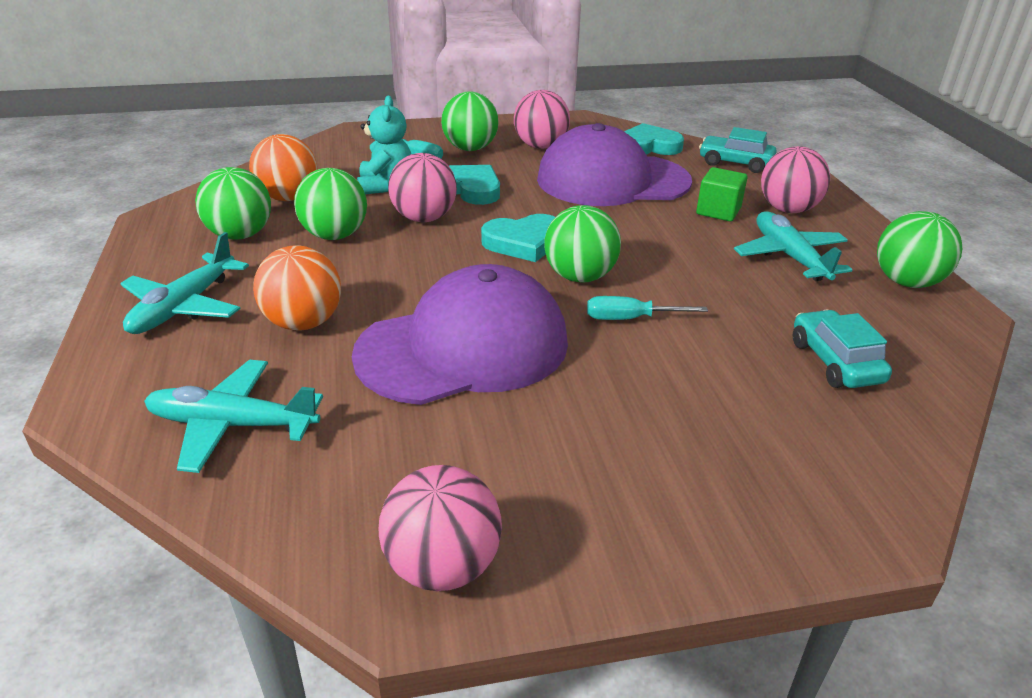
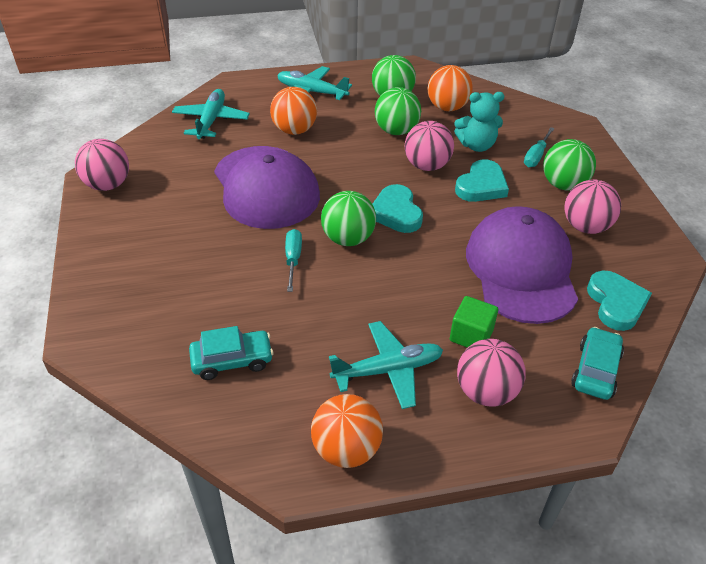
camera: 90 degrees right, 10 degrees up
green ball [877,211,962,288] -> orange ball [311,394,383,468]

